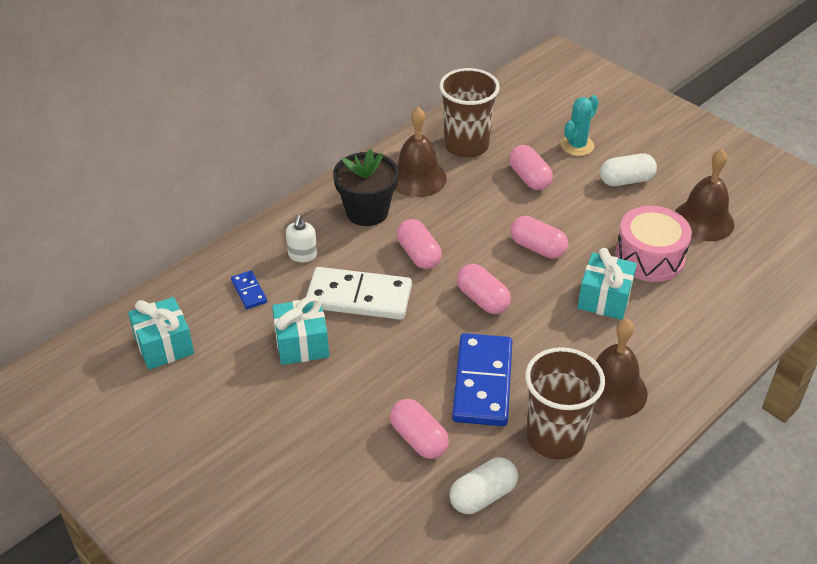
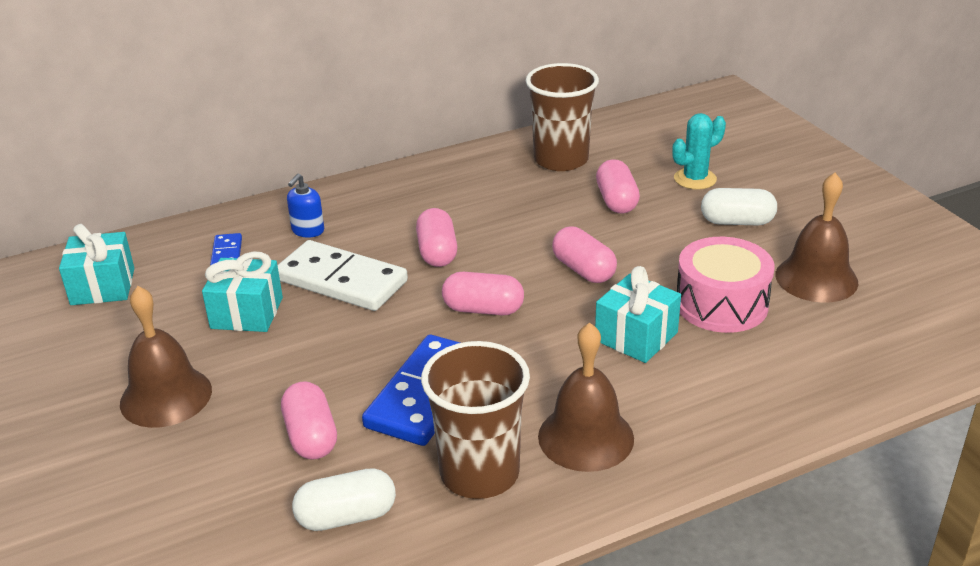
camera: 20 degrees right, 10 degrees down
white soap dispenser [286,215,317,262] -> blue soap dispenser [287,174,324,238]
black flower pot [333,148,399,226] -> none
brown bell [395,107,447,197] -> brown bell moved to [120,286,212,428]
pink capsule [457,264,511,314] -> pink capsule turned 60 degrees counterclockwise [442,272,524,315]

